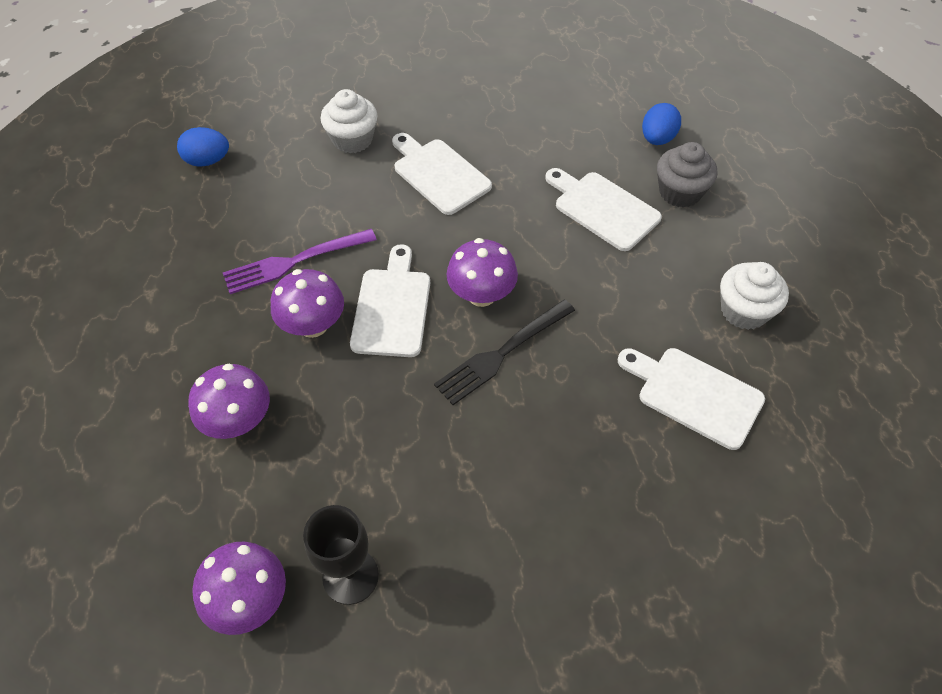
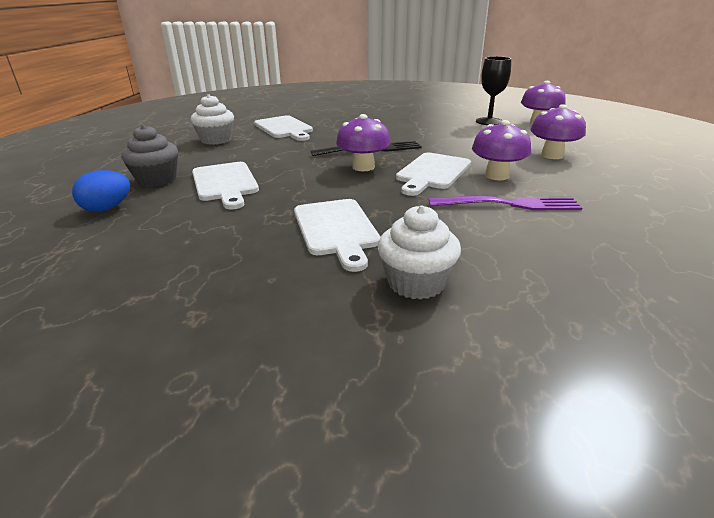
camera: 155 degrees left, 25 degrees down
blue egg [177,127,229,167] -> none

